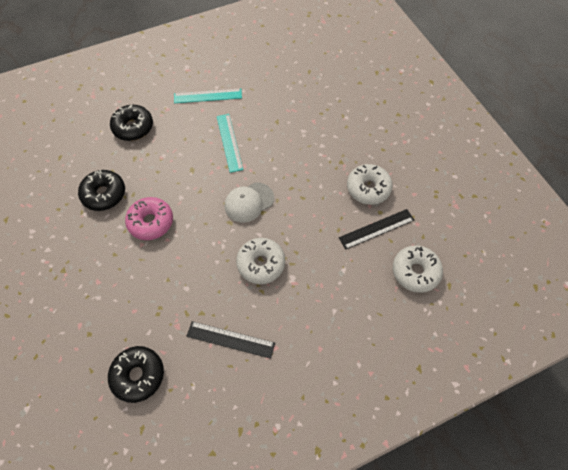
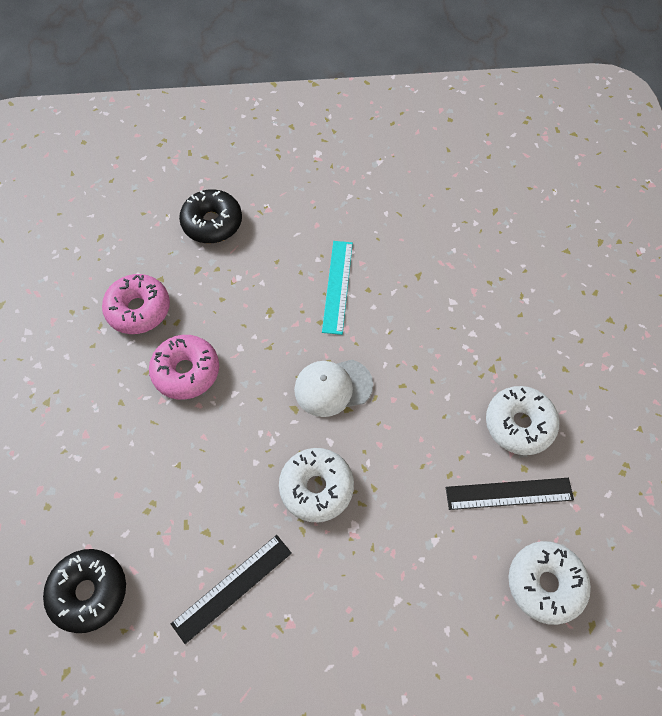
camera: 20 degrees right, 0 degrees up
black donut [78,170,125,211] -> pink donut [102,274,170,334]
turquoise ruler [174,89,242,103] -> none
black ruler [186,321,275,359] -> black ruler turned 75 degrees counterclockwise [171,535,292,644]

